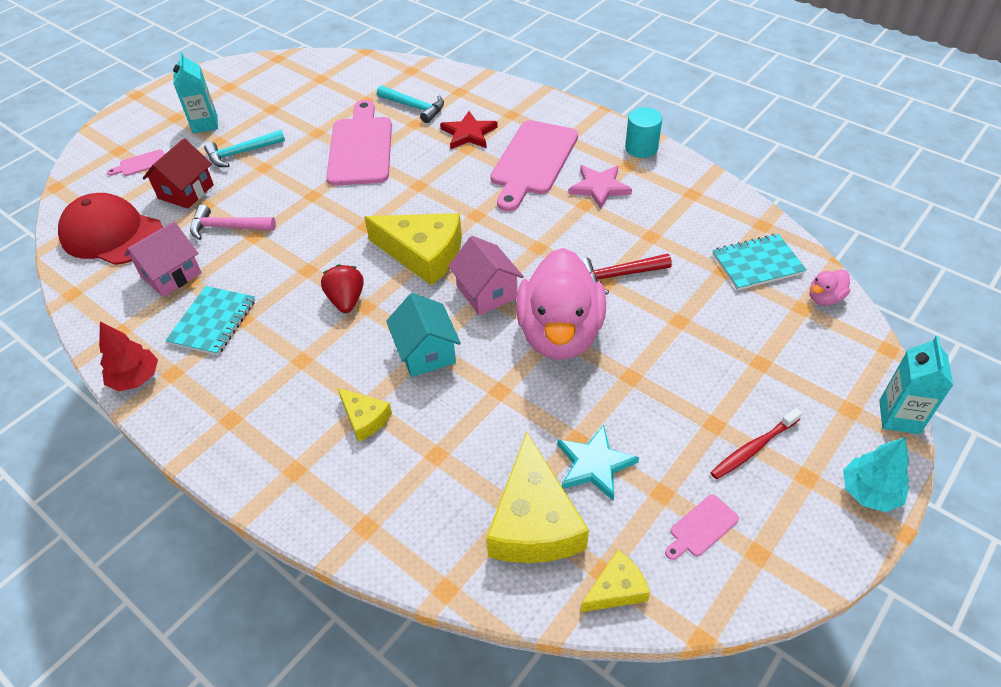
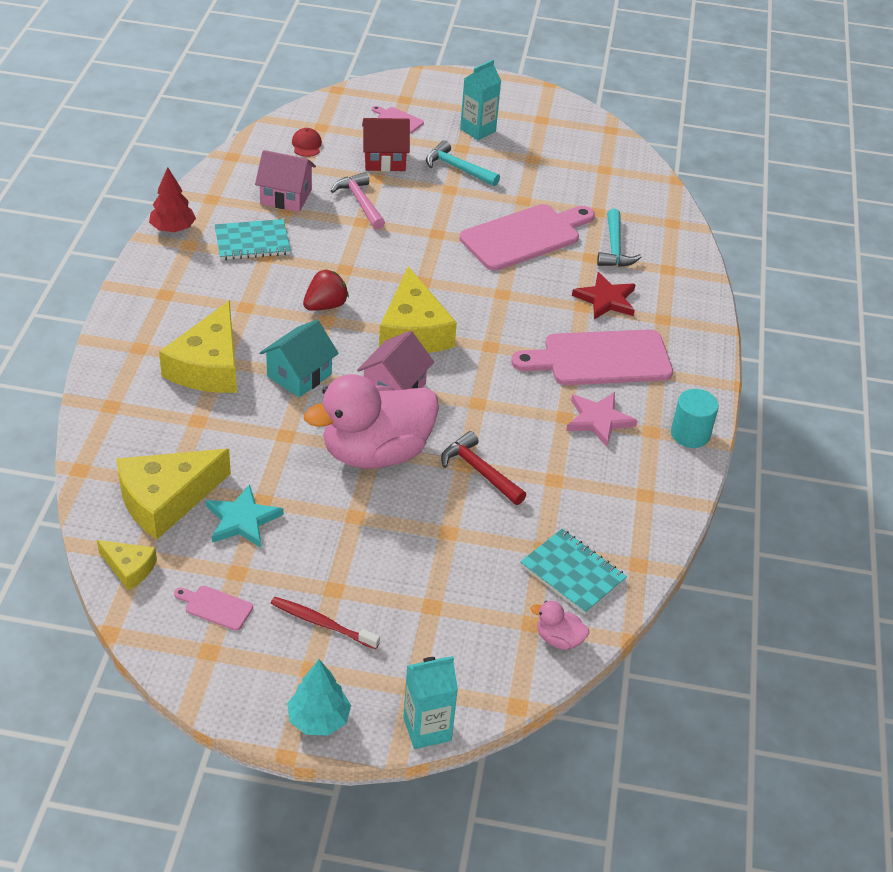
camera: 55 degrees right, 5 degrees down
red cap [58,193,163,265] -> red cap [292,128,322,157], size x0.41
yellow cheese [338,388,392,442] -> yellow cheese [159,300,237,393], size x1.95

